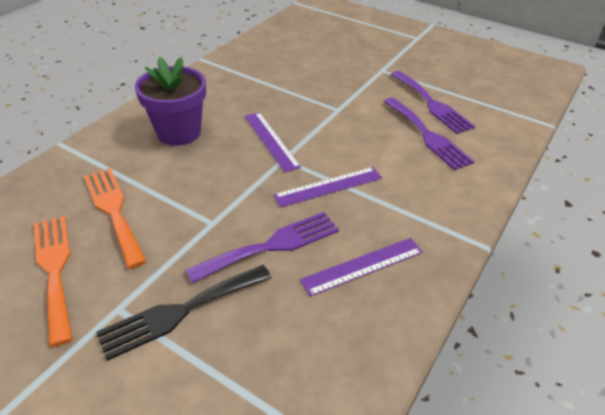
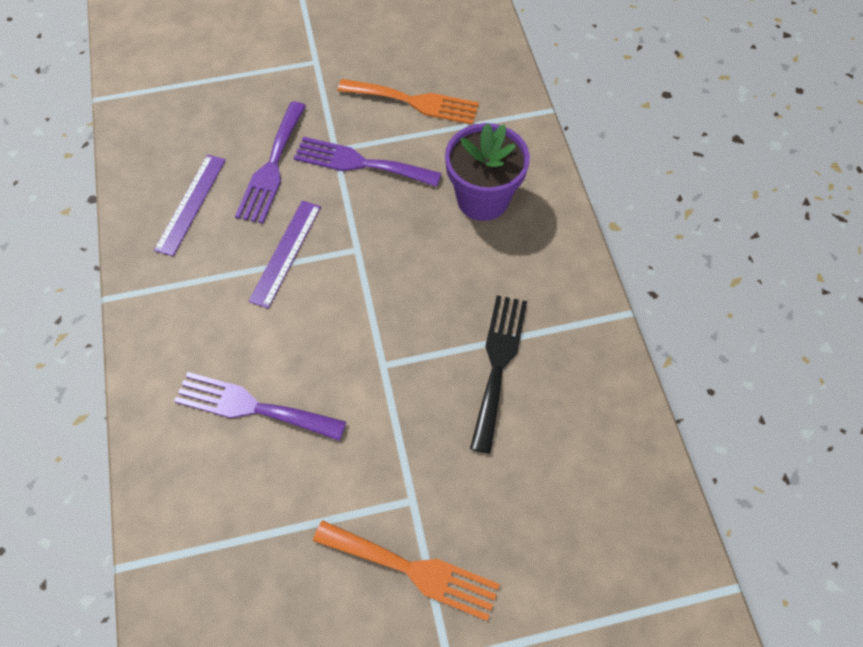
camera: 135 degrees right, 20 degrees up
orange fork [34,216,73,347] -> orange fork moved to [313,520,500,621]
black fork [96,265,272,361] -> black fork moved to [470,295,527,454]
purple ruler [245,112,301,172] -> none
purple fork [391,71,475,134] -> purple fork moved to [294,137,441,187]

